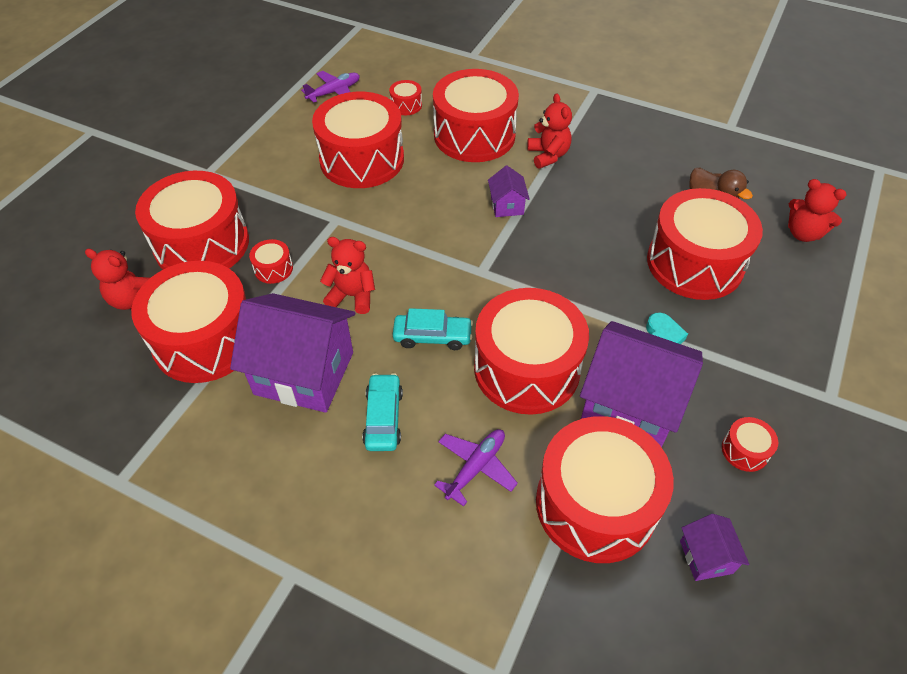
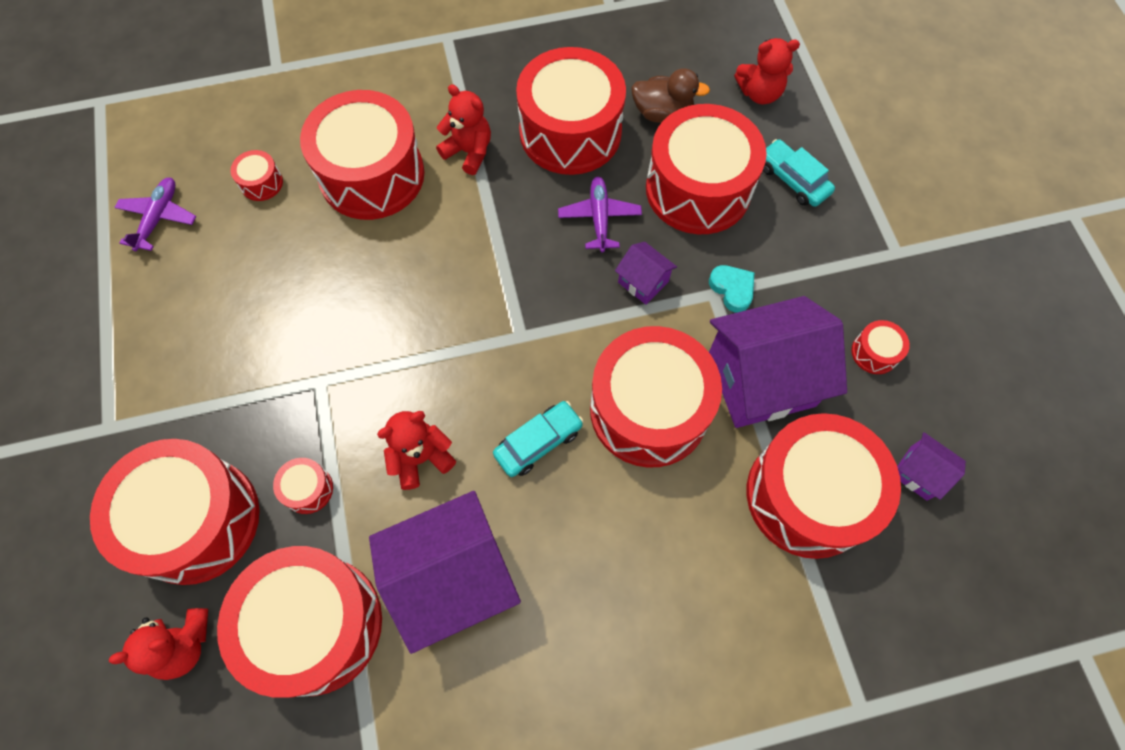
camera: 40 degrees left, 15 degrees up
red drum [312,92,404,188] -> red drum moved to [516,47,626,175]
turquoise car [362,373,403,451] -> turquoise car moved to [763,139,835,207]
purple plane [434,429,518,507] -> purple plane moved to [558,177,642,252]
purple house [488,166,530,217] -> purple house moved to [615,242,677,305]

